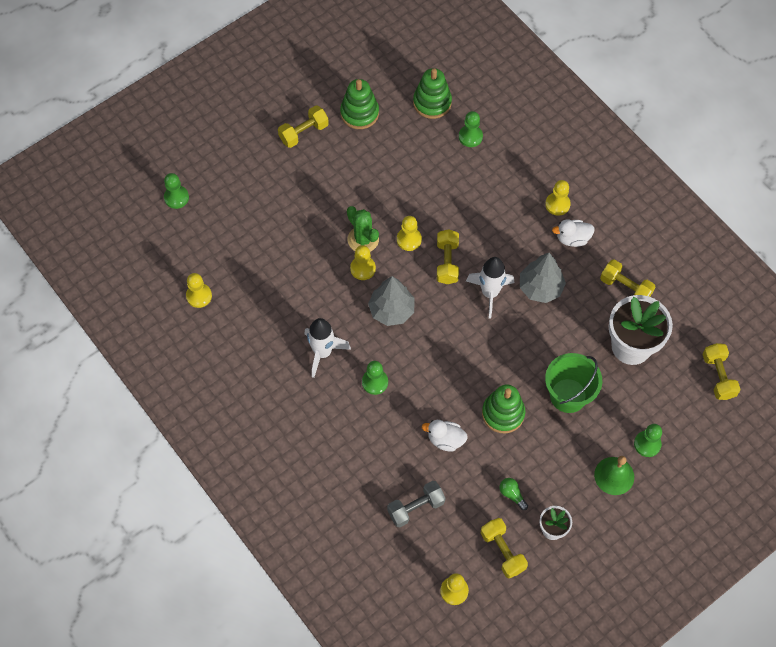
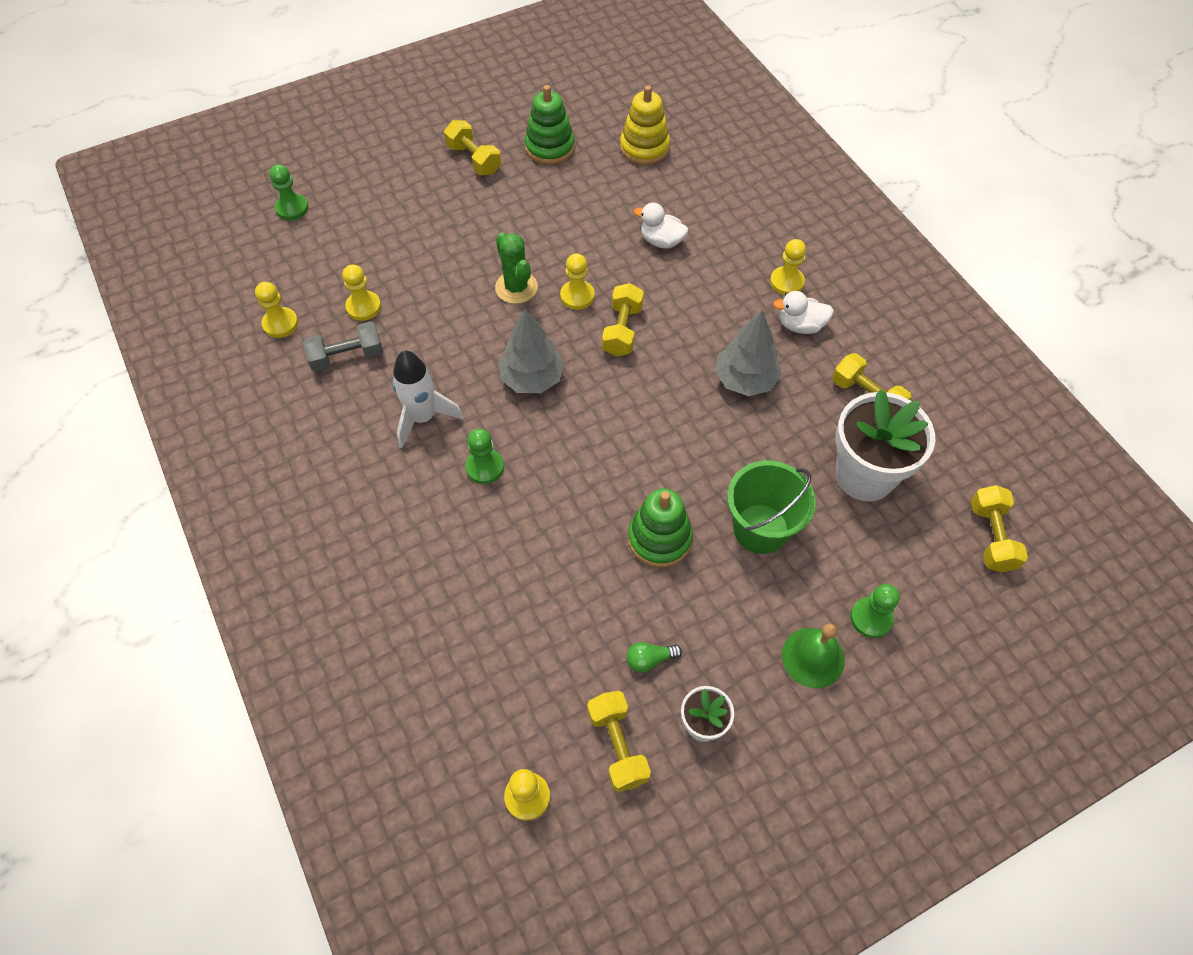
camera: 10 degrees right, 5 degrees down
yellow dumbbell [278,105,329,148] -> yellow dumbbell turned 75 degrees clockwise [444,120,501,175]
yellow pawn [350,245,376,280] -> yellow pawn moved to [342,264,381,321]
grey dumbbell [387,481,446,527] -> grey dumbbell moved to [303,321,383,372]
green stacking toy [413,68,452,119] -> yellow stacking toy [620,85,670,165]
white duck [422,420,468,452] -> white duck moved to [634,203,688,248]
green pawn [459,111,483,147] -> none
white rocket [466,257,514,319] -> none
green light bulb [499,478,528,510] -> green light bulb turned 75 degrees counterclockwise [626,642,682,673]

